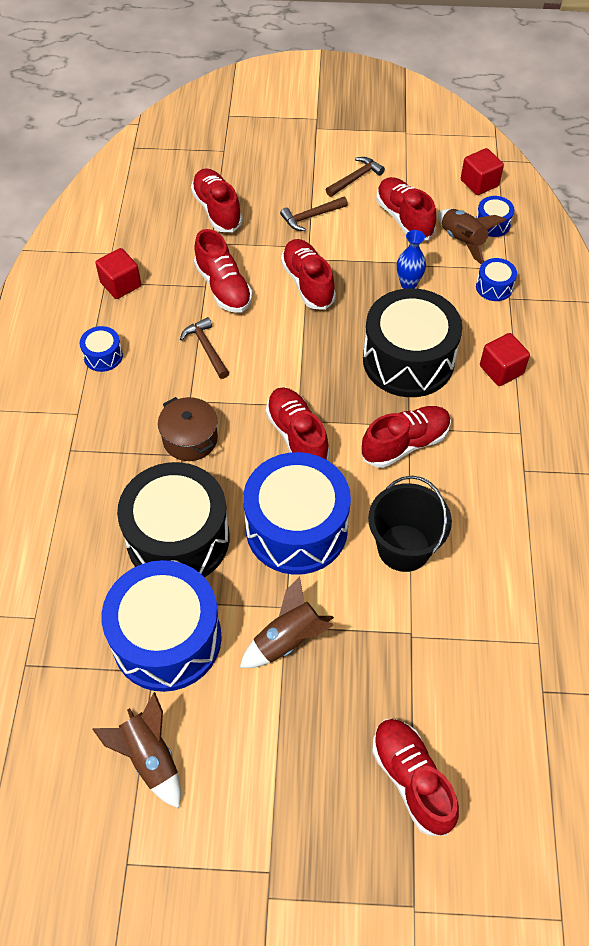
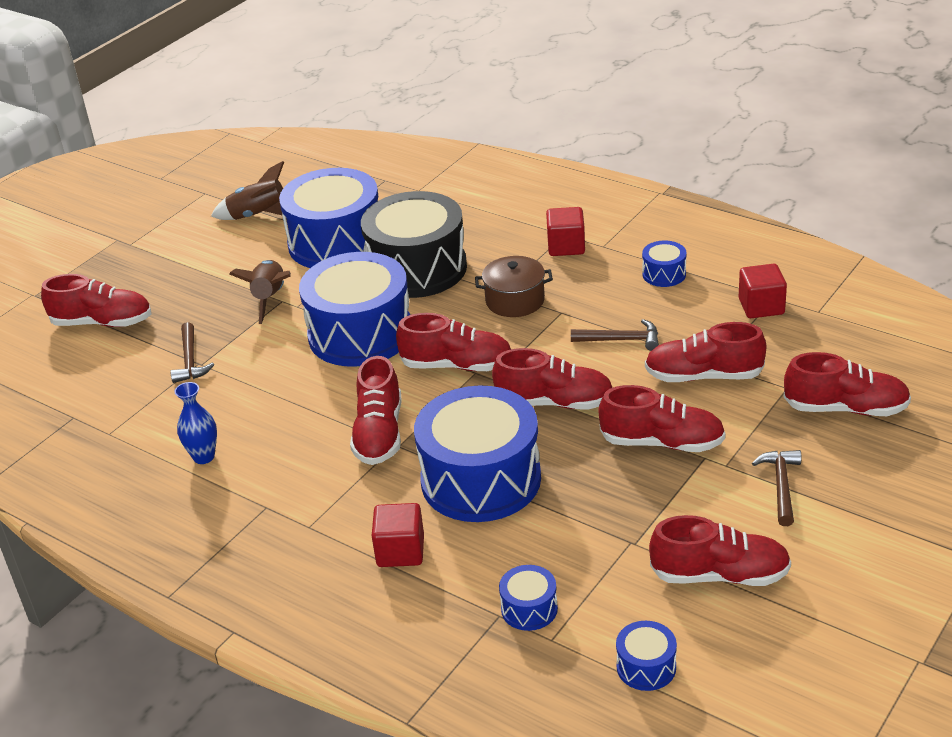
camera: 125 degrees right, 20 degrees down
brown hammer [326,157,385,197] -> brown hammer moved to [170,322,214,383]
black drum [363,288,462,397] -> blue drum [414,386,541,522]
black bucket [368,476,452,572] -> none
blue vase [397,230,426,289] -> blue vase moved to [175,382,217,464]
brown rocket [438,209,507,264] -> none
red cube [461,148,504,195] -> red cube moved to [546,207,585,256]
none -> red shoe [492,348,613,410]

